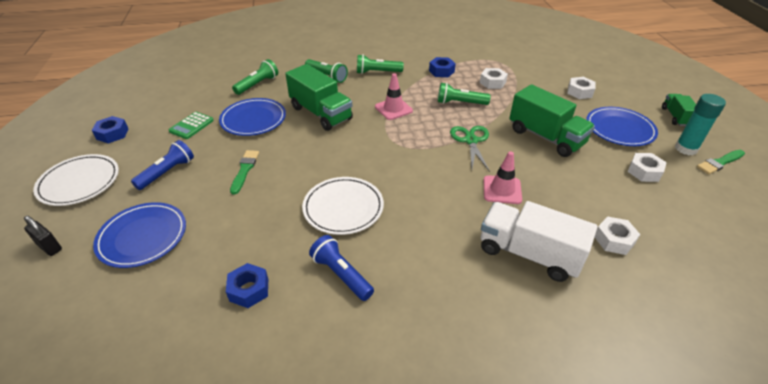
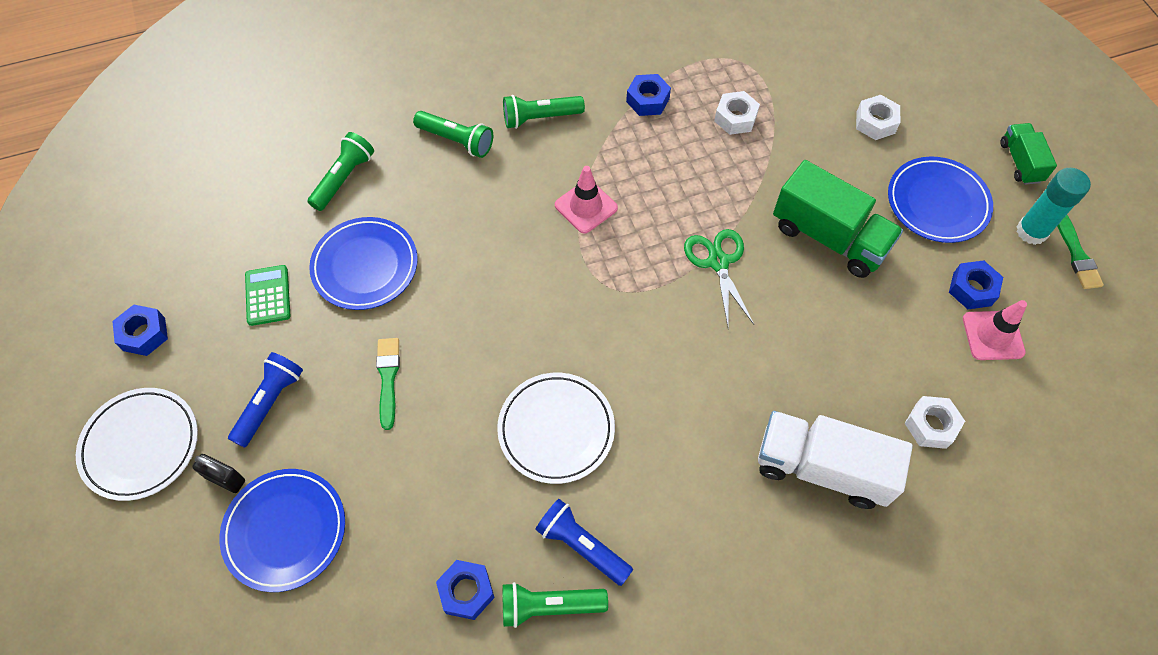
camera: 10 degrees left, 20 degrees up
black padlock [24,216,62,256] -> black padlock moved to [192,454,245,493]
green calculator [169,112,214,139] -> green calculator turned 150 degrees clockwise [245,265,290,326]
green truck [285,64,353,131] -> none
green flashlight [438,83,491,105] -> green flashlight moved to [503,582,608,628]
pink traffic cone [484,151,522,204] -> pink traffic cone moved to [963,300,1027,360]
white nut [628,153,667,182] -> blue nut [949,260,1003,309]
green brush [697,150,745,174] -> green brush turned 60 degrees counterclockwise [1057,215,1104,289]

